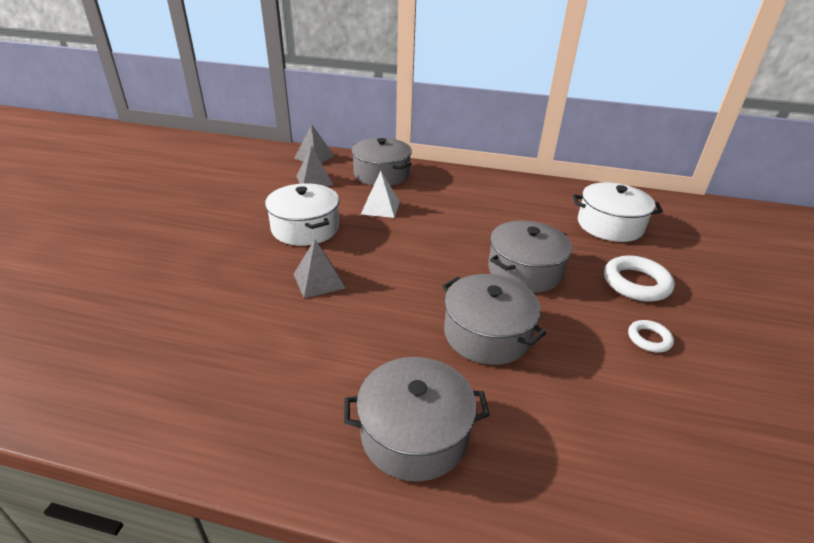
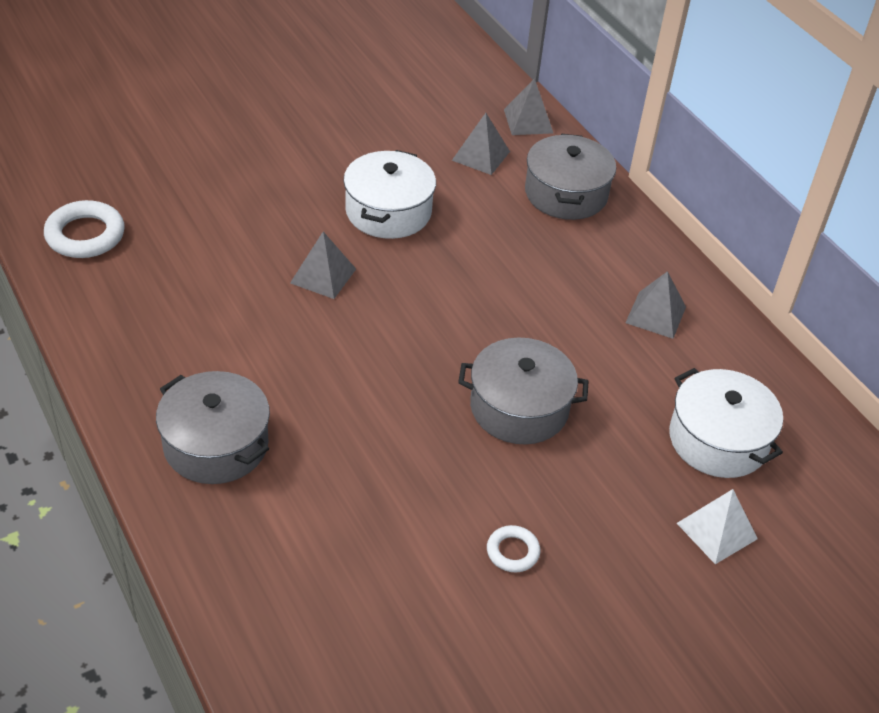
camera: 45 degrees right, 10 degrees up
white pyramid [361,171,400,218] -> white pyramid moved to [677,489,758,564]
grey pot [442,274,546,365] -> none
white ring [604,255,675,302] -> white ring moved to [44,200,125,258]
none -> grey pyramid [625,271,686,339]

